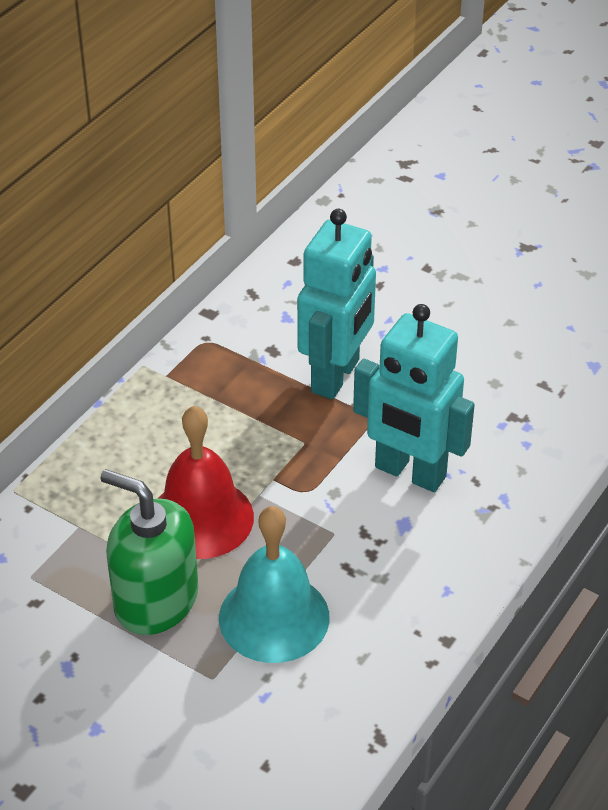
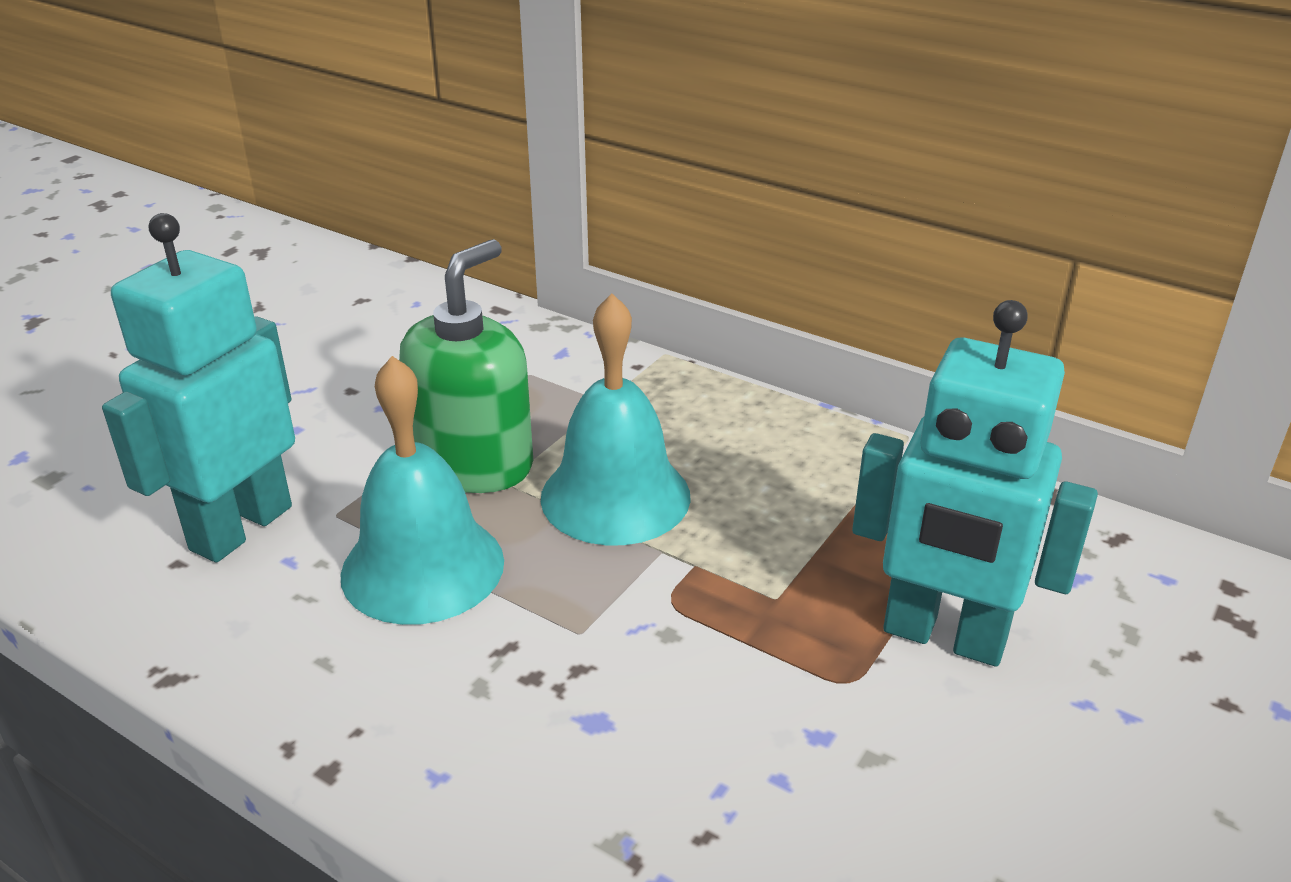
camera: 90 degrees right, 10 degrees down
red bell [158,406,254,559] -> turquoise bell [541,294,691,545]
turquoise robot [353,304,475,492] -> turquoise robot moved to [102,213,295,562]

